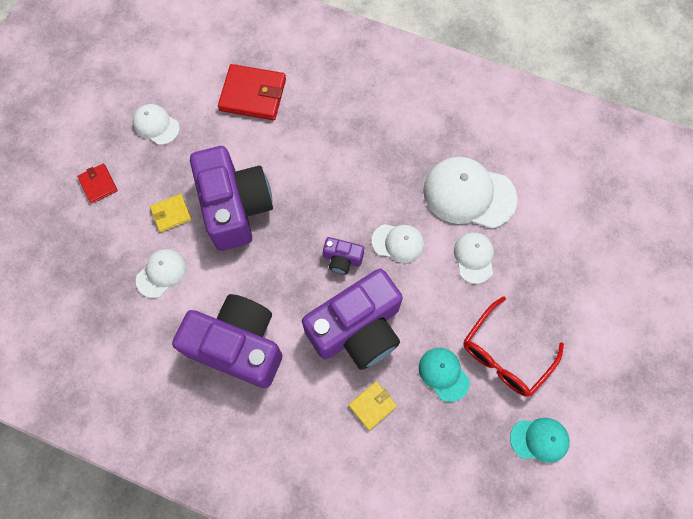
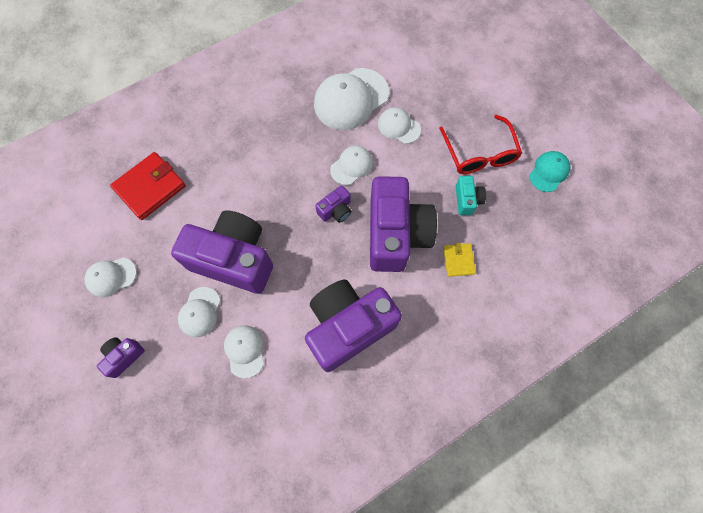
camera: 55 degrees left, 0 degrees up
red wallet [77,164,118,204] -> purple camera [97,337,145,378]
yellow wallet [150,194,192,232] -> white cap [178,287,220,337]
turquoise cap [419,348,470,402] -> turquoise camera [455,176,486,215]

